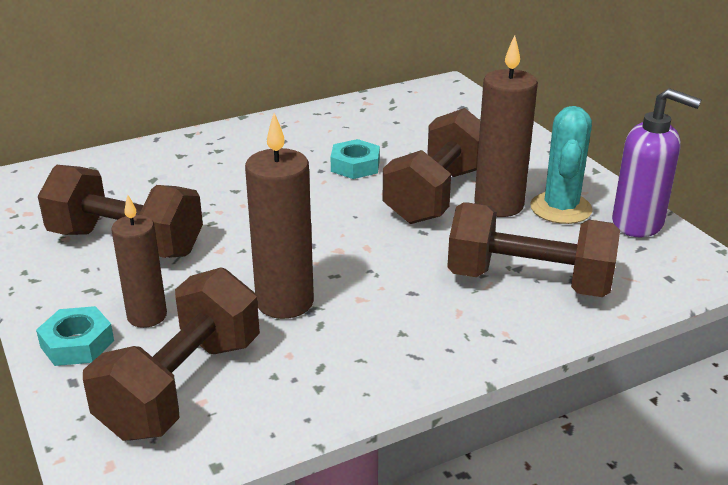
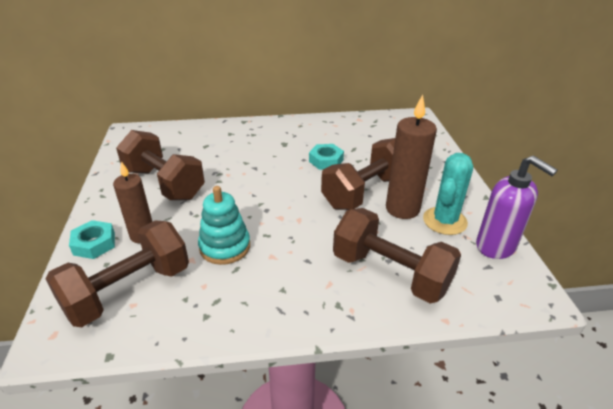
camera: 20 degrees right, 5 degrees up
brown candle [245,113,314,319] -> turquoise stacking toy [198,186,250,265]

